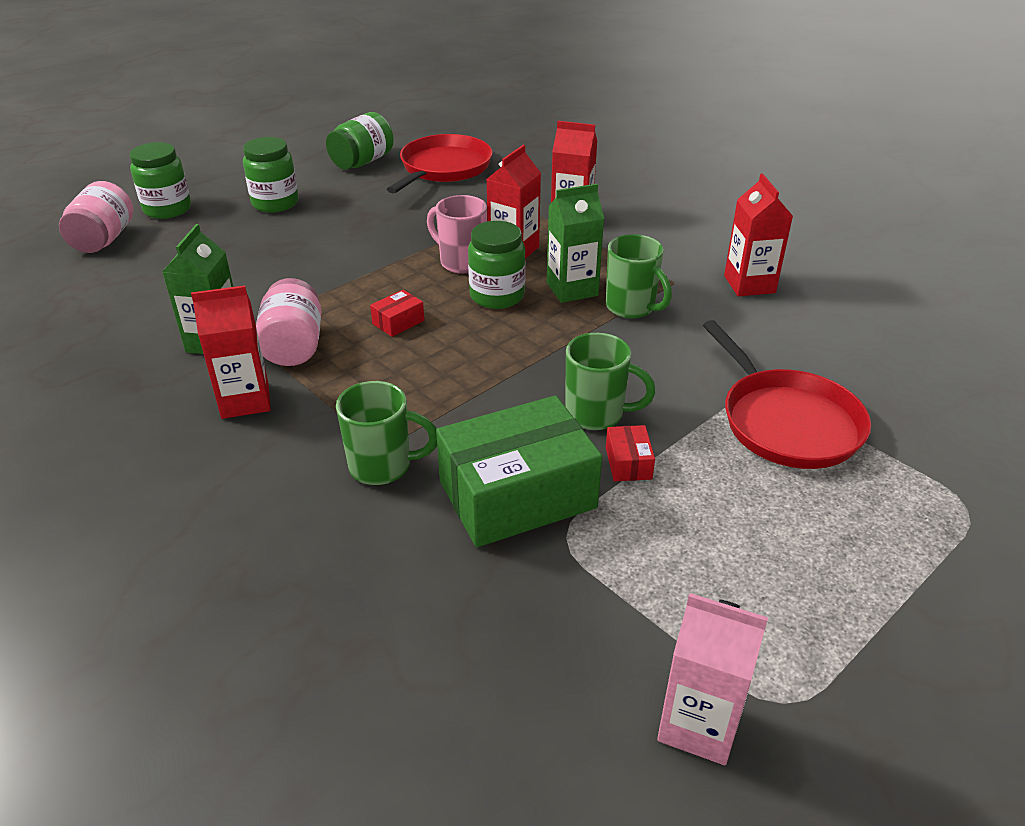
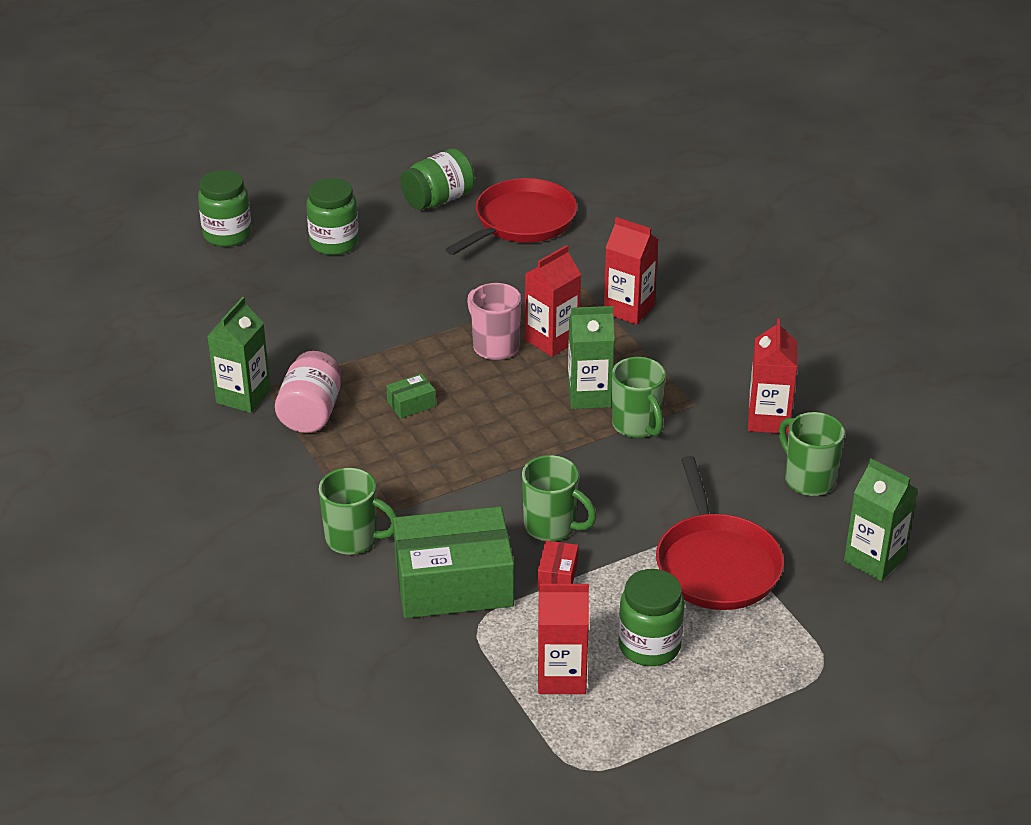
camera: 15 degrees right, 0 degrees up
pink jar [59,181,133,253] -> none
red carton [191,286,271,419] -> red carton moved to [538,584,589,694]
red box [370,290,424,337] -> green box [386,373,436,418]
green jar [468,221,525,309] -> green jar moved to [618,569,685,666]
pink carton [657,593,768,765] -> none
none -> green mug [779,412,845,496]
none -> green carton [844,458,918,581]

